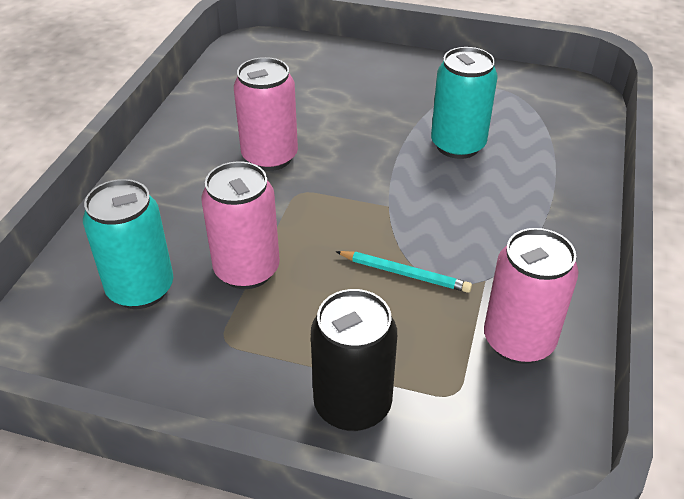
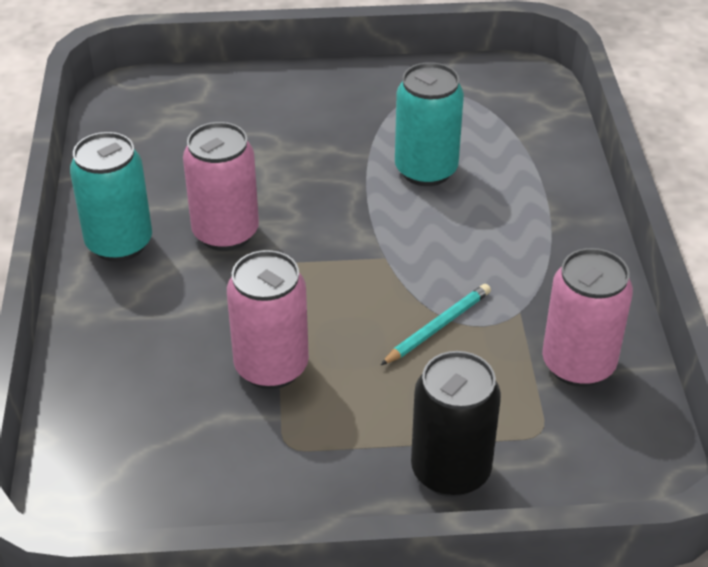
camera: 20 degrees left, 0 degrees up
turquoise can [83,179,173,309] -> turquoise can moved to [70,132,152,262]
turquoise pencil [335,251,472,293] -> turquoise pencil turned 45 degrees counterclockwise [381,284,491,365]

